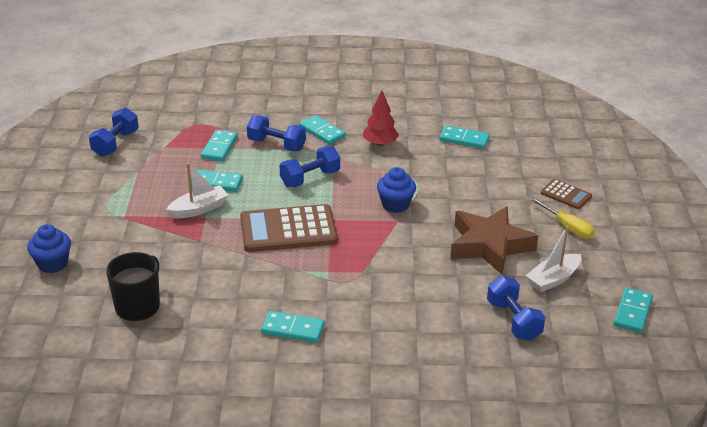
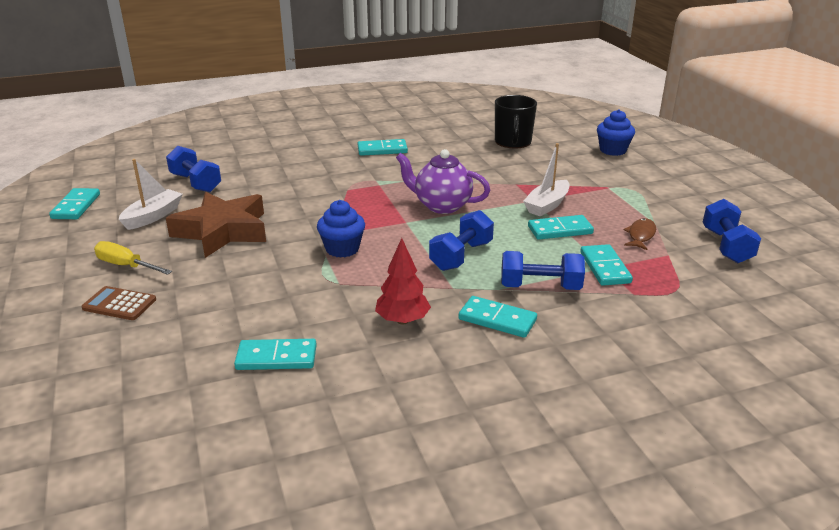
camera: 160 degrees right, 5 degrees down
brown calculator [240,204,338,252] -> purple teapot [396,149,490,214]
none -> brown fish [623,218,656,250]

